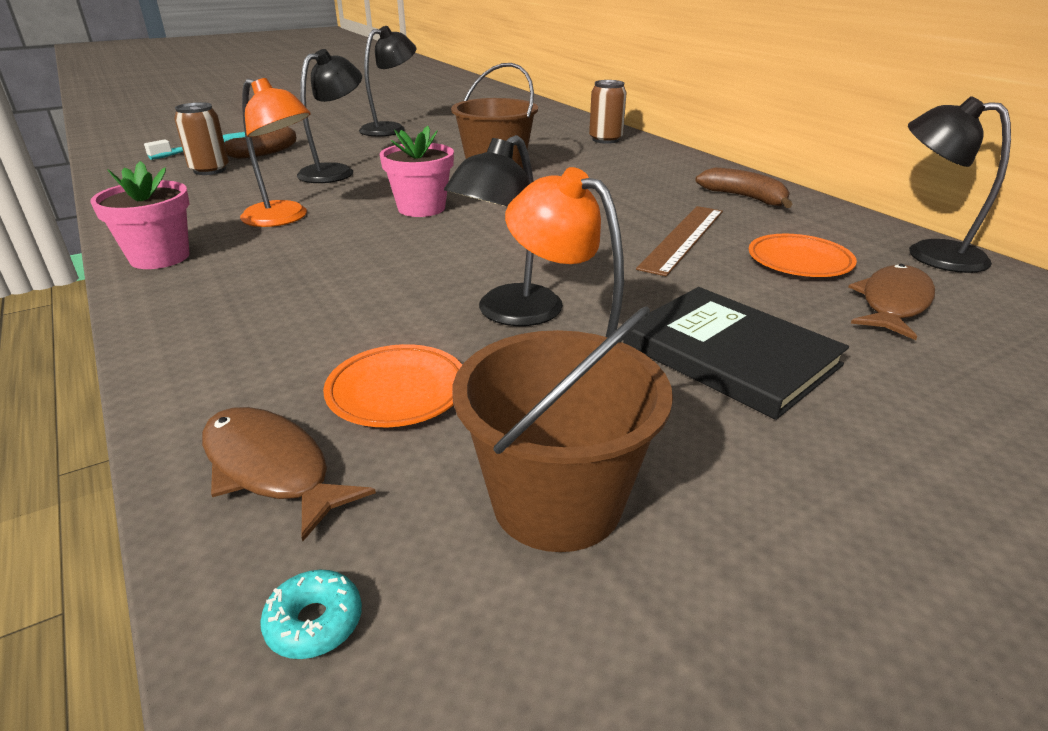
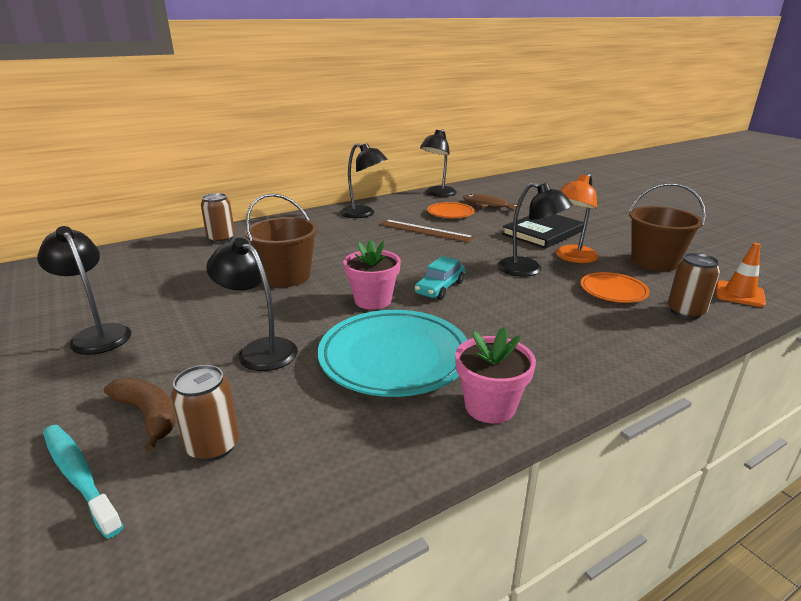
camera: 90 degrees left, 5 degrees down
brown fish [202,407,376,541] -> brown can [668,253,720,319]
orange lamp [240,78,311,227] -> turquoise plate [318,310,467,397]
turquoise donut [260,570,362,659] -> orange traffic cone [716,243,766,307]
brown banana [695,167,793,208] -> black lamp [340,143,387,218]
none -> turquoise car [415,256,465,300]

